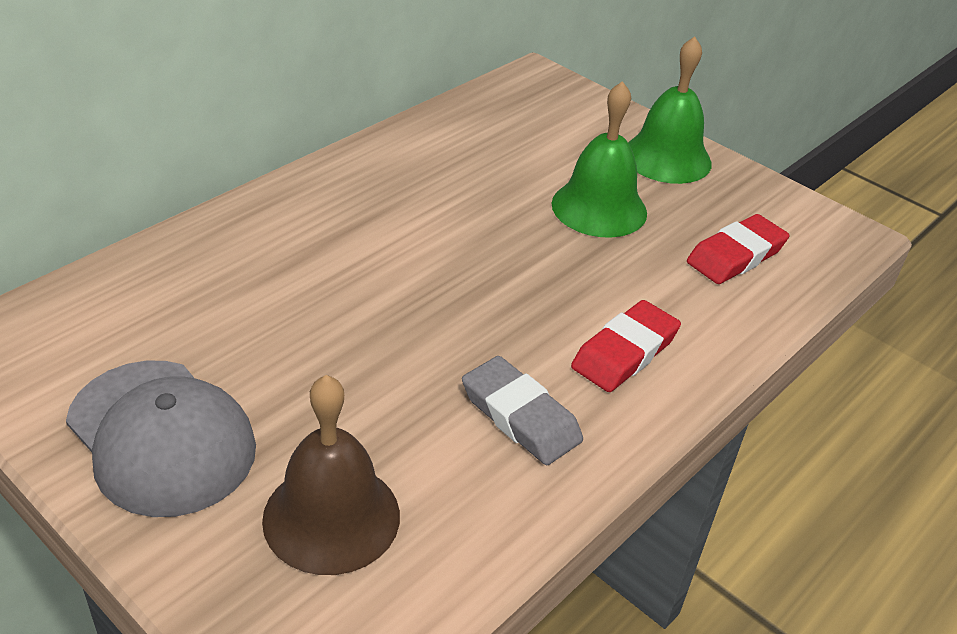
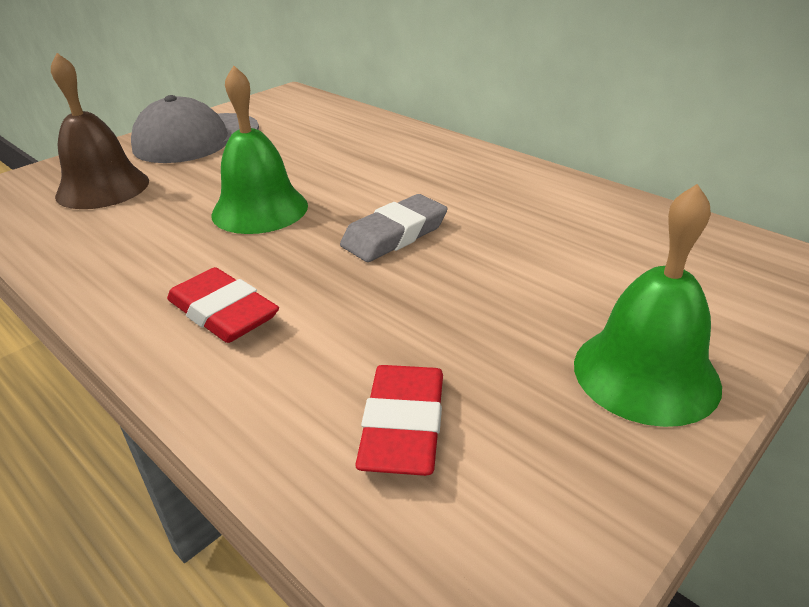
camera: 95 degrees right, 5 degrees down
grey eraser [462,356,583,465] -> grey eraser moved to [340,194,448,262]
green bell [552,81,647,238] -> green bell moved to [212,66,308,234]
red eraser [687,214,789,284] -> red eraser turned 45 degrees clockwise [355,365,443,476]

